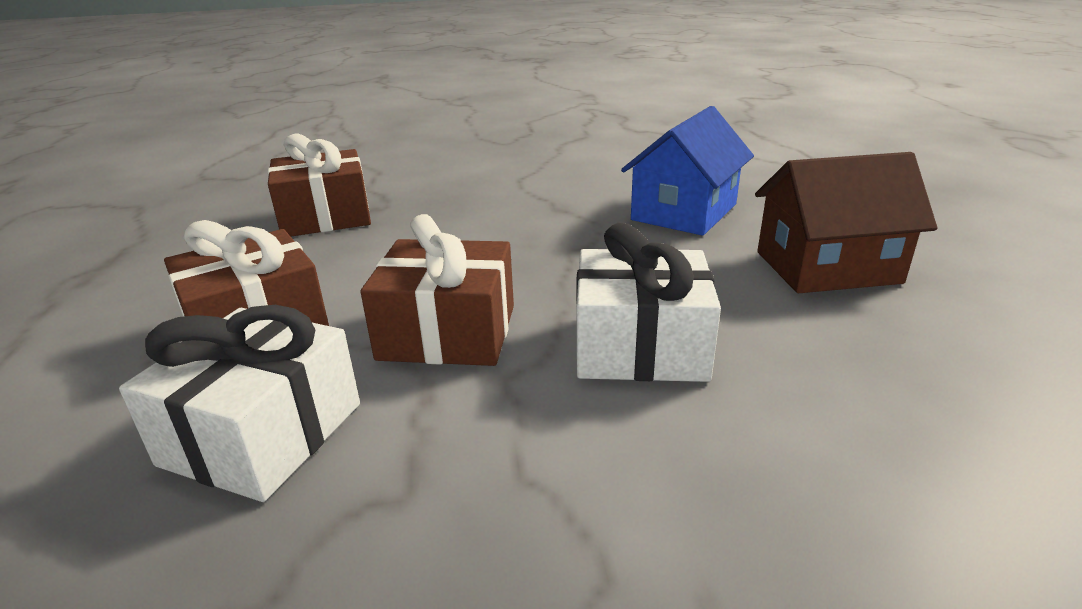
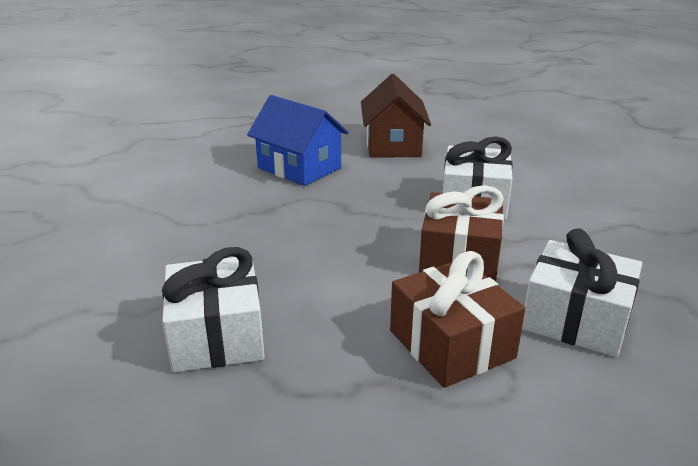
camera: 85 degrees left, 0 degrees up
brown gift [268,133,371,236] -> white gift [162,247,265,373]

